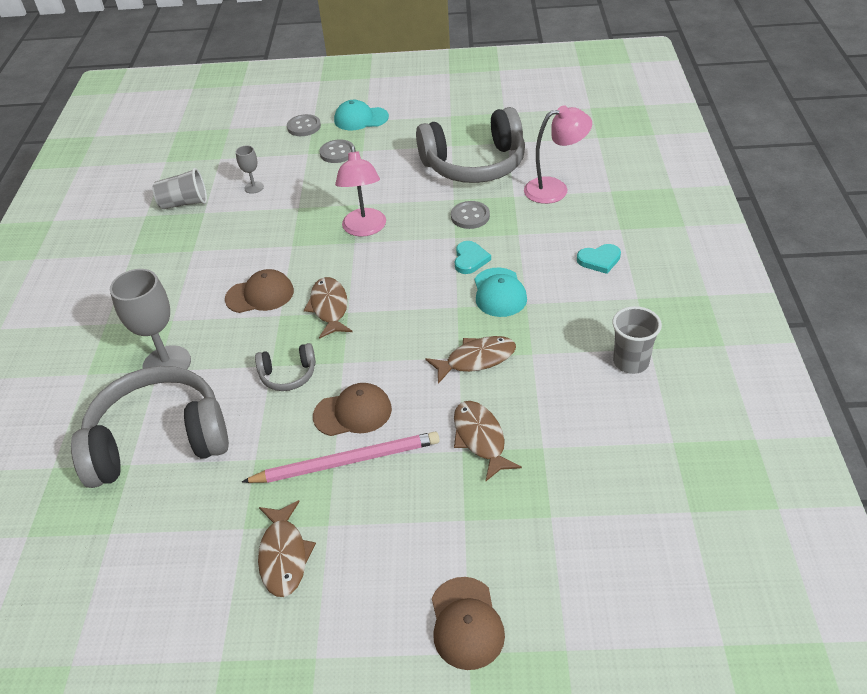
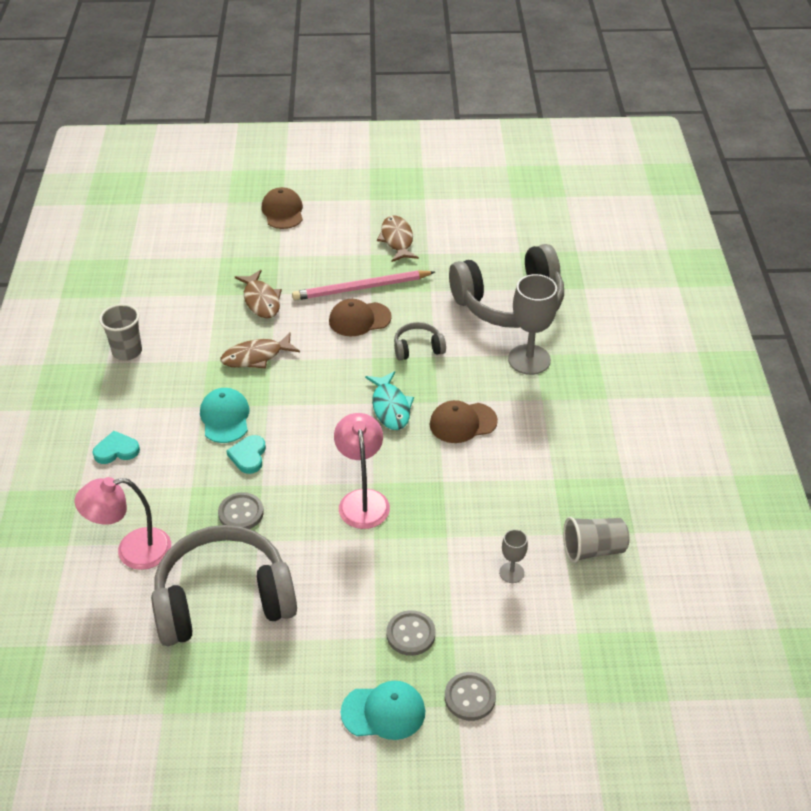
camera: 175 degrees right, 0 degrees up
brown fish [304,277,352,339] -> turquoise fish [365,371,414,430]

